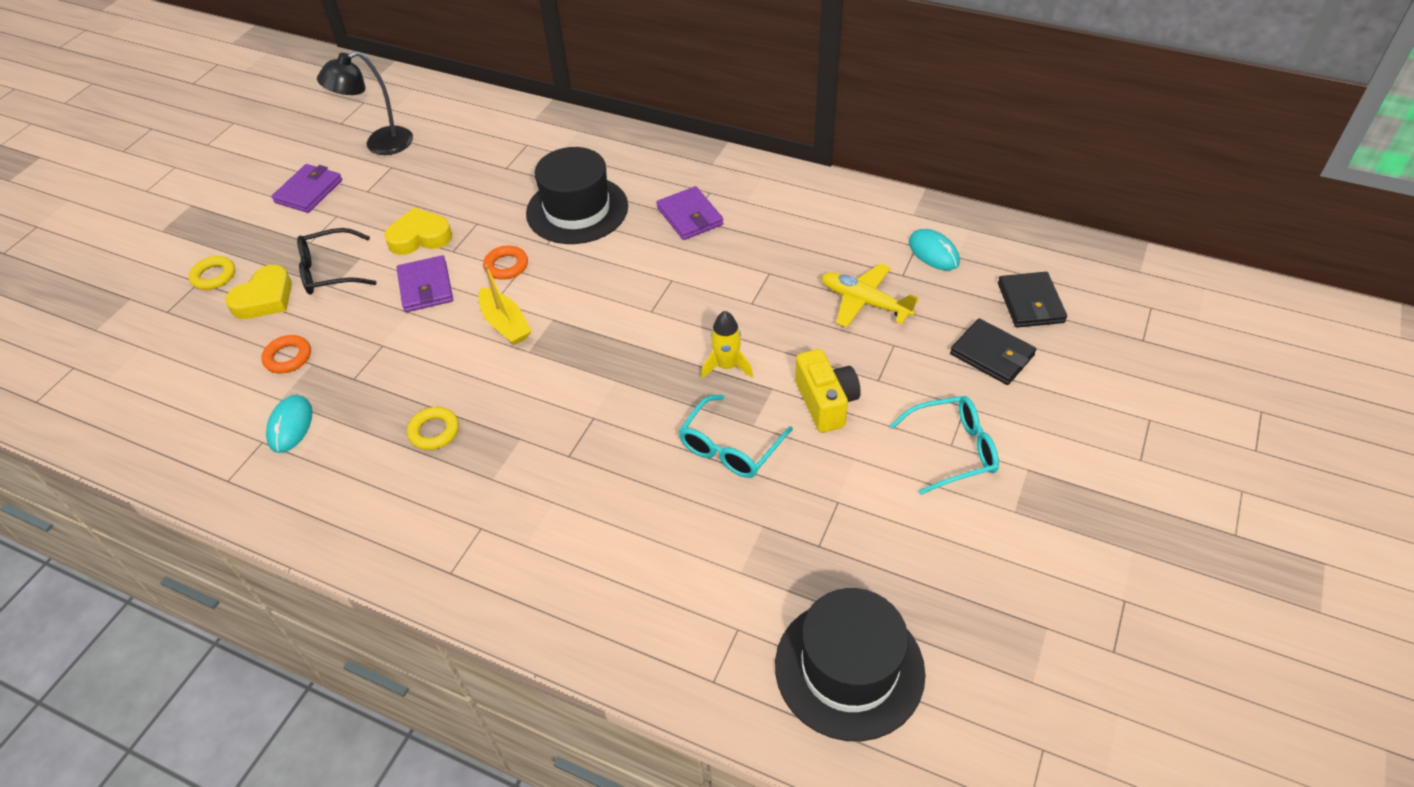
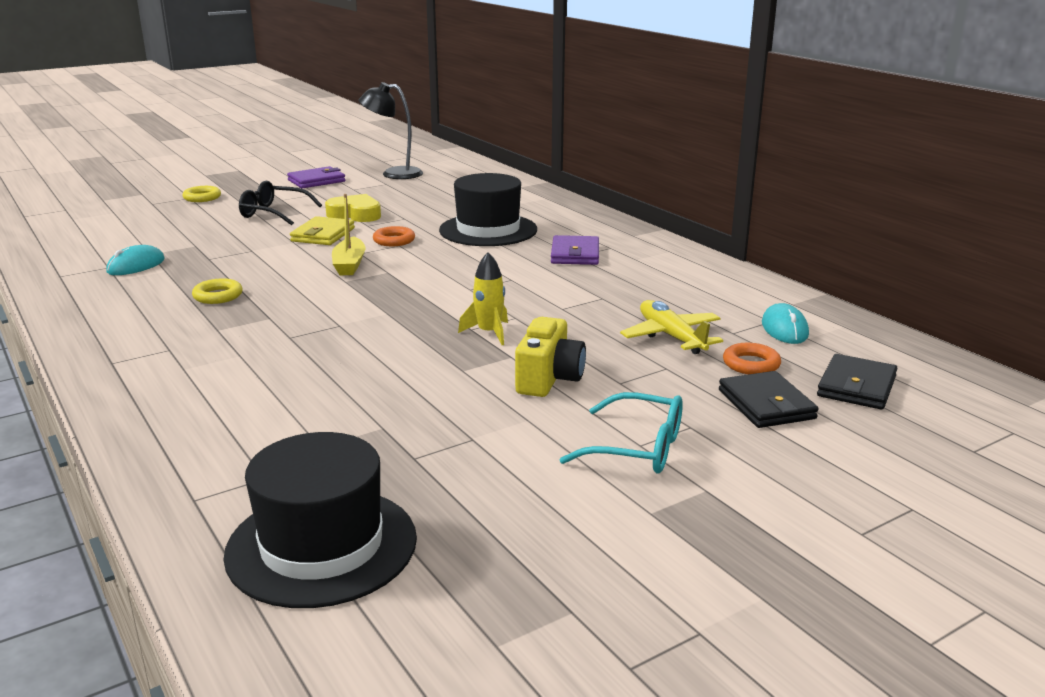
camera: 30 degrees right, 25 degrees down
yellow heart [225,265,292,319] -> none
orange ring [261,335,311,374] -> orange ring moved to [723,343,781,374]
purple wallet [397,255,453,312] -> yellow wallet [290,216,355,245]
turquoise glasses [678,395,793,478] -> none

